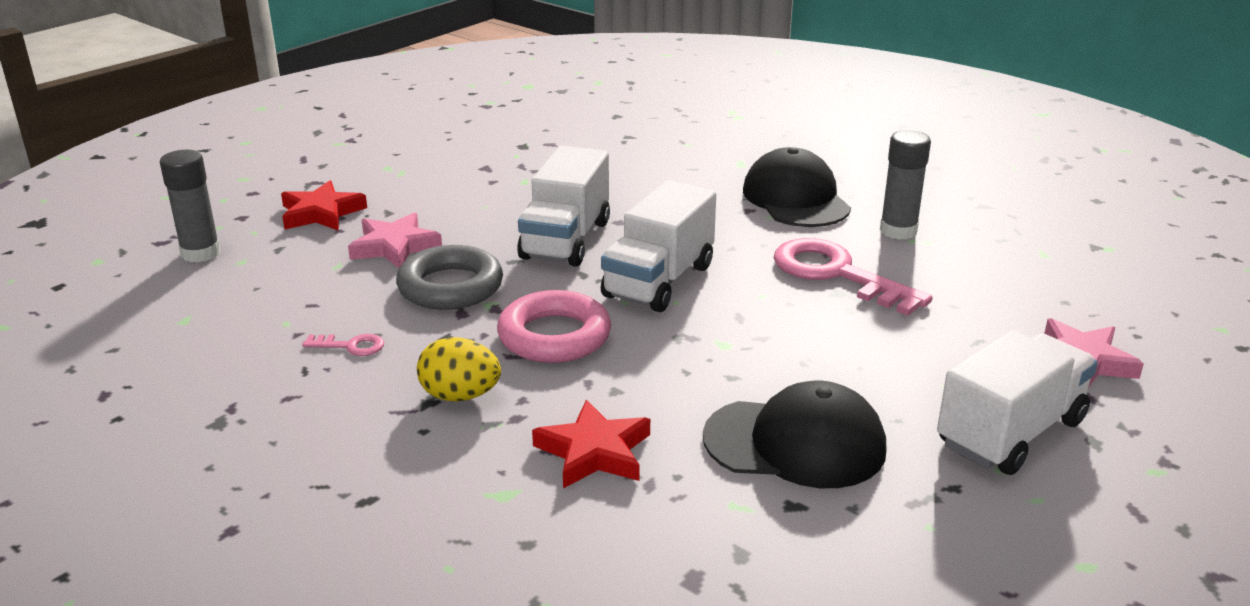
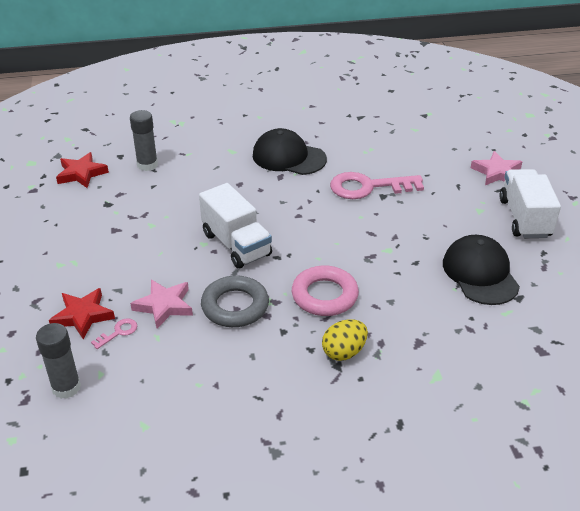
camera: 50 degrees left, 10 degrees up
pink key [302,334,384,356] -> pink key moved to [91,318,137,349]
red star [532,400,650,489] -> red star moved to [56,152,109,188]
white truck [601,180,716,312] -> none
black cap [703,381,887,488] -> black cap turned 60 degrees counterclockwise [443,235,520,305]
grey glue stick [880,130,931,240] -> grey glue stick moved to [130,110,158,171]

